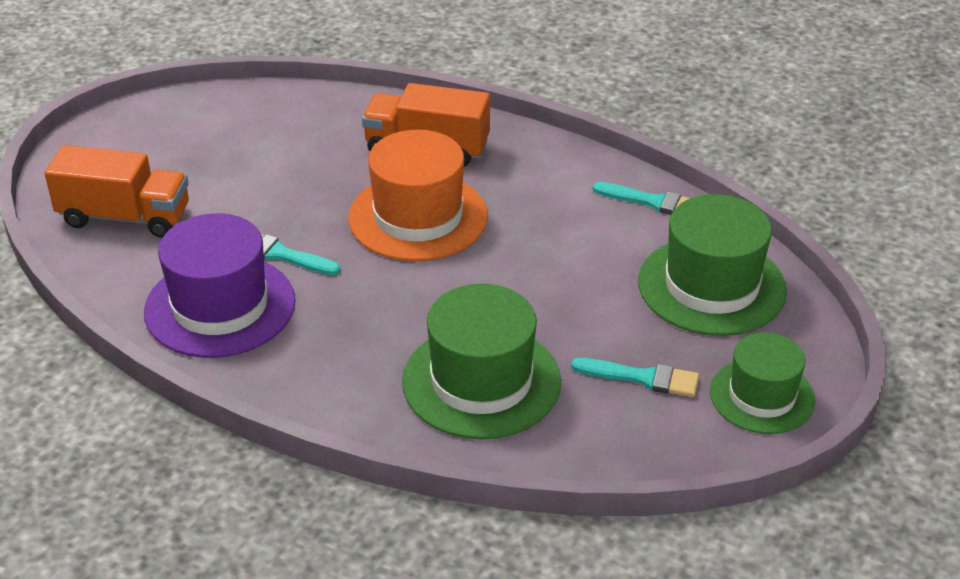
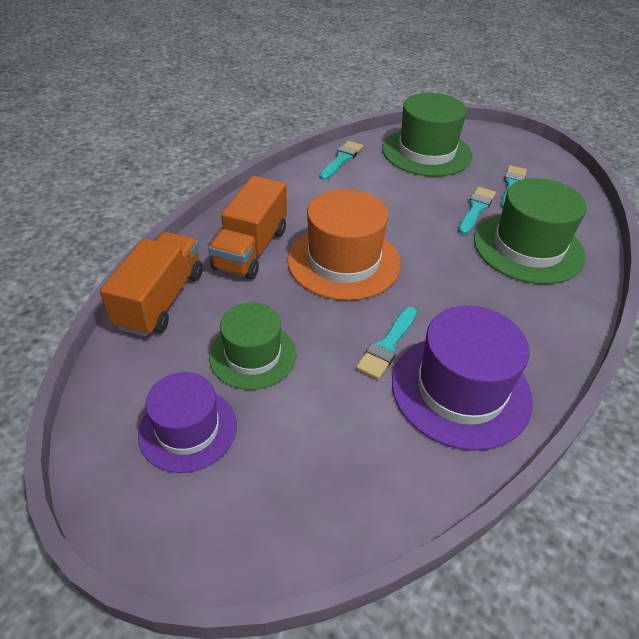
camera: 85 degrees left, 5 degrees up
orange truck [45,145,189,238] -> orange truck moved to [100,232,203,337]
green hat [710,332,815,434] -> green hat moved to [209,303,296,390]
none -> purple hat [138,372,237,473]
none -> turquoise brush [458,187,496,235]

